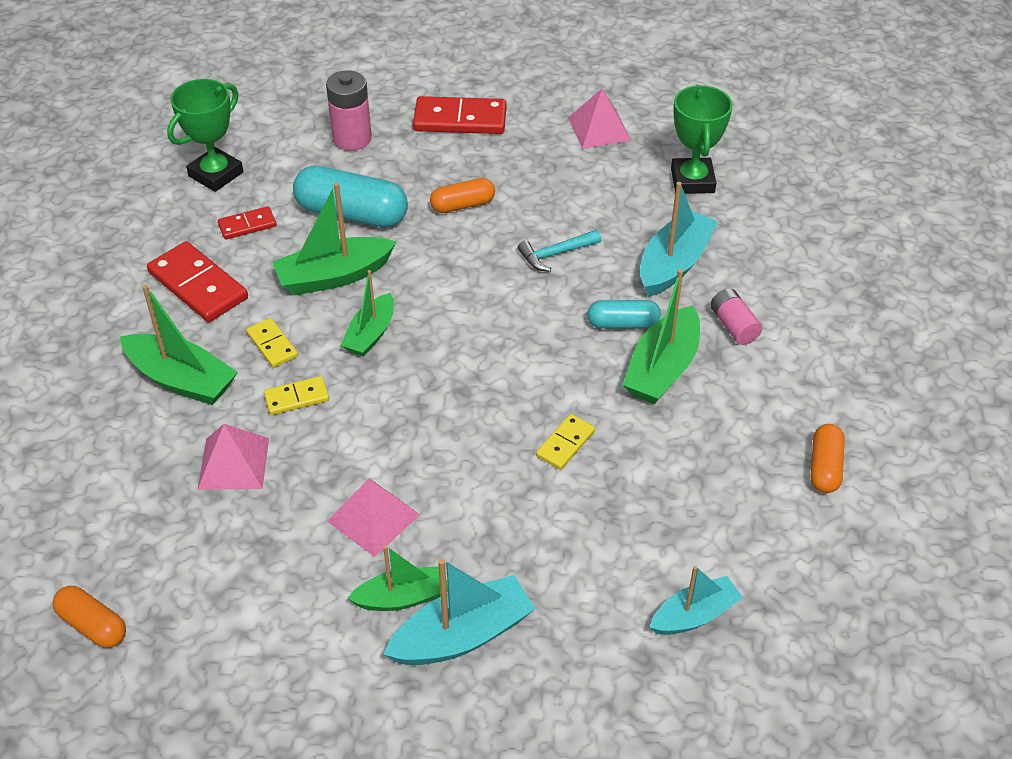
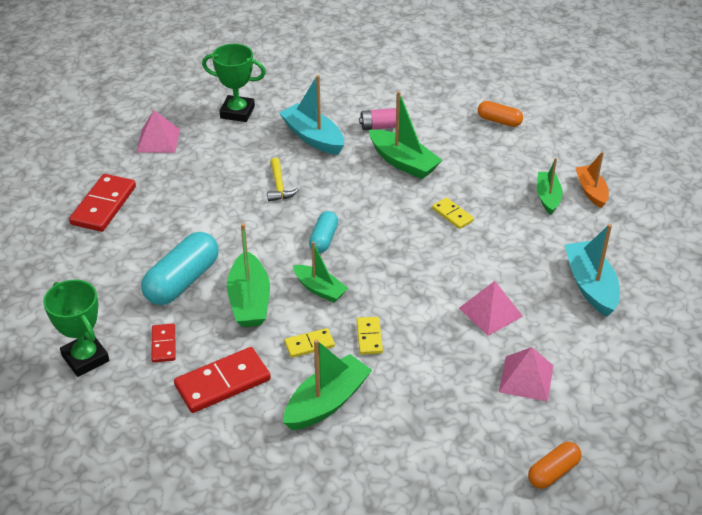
camera: 75 degrees left, 5 degrees down
pink pyramid [197,424,269,490] -> pink pyramid moved to [499,347,553,402]
pink battery [326,71,372,151] -> none
green boat [347,545,448,611] -> green boat moved to [537,158,563,215]
orange capsule [430,178,495,213] -> none
turquoise hammer [517,230,601,272] -> yellow hammer [267,158,299,201]
turquoise capsule [587,300,661,329] -> turquoise capsule moved to [309,211,338,253]
turquoise boat [650,566,743,635] -> orange boat [576,151,609,208]

